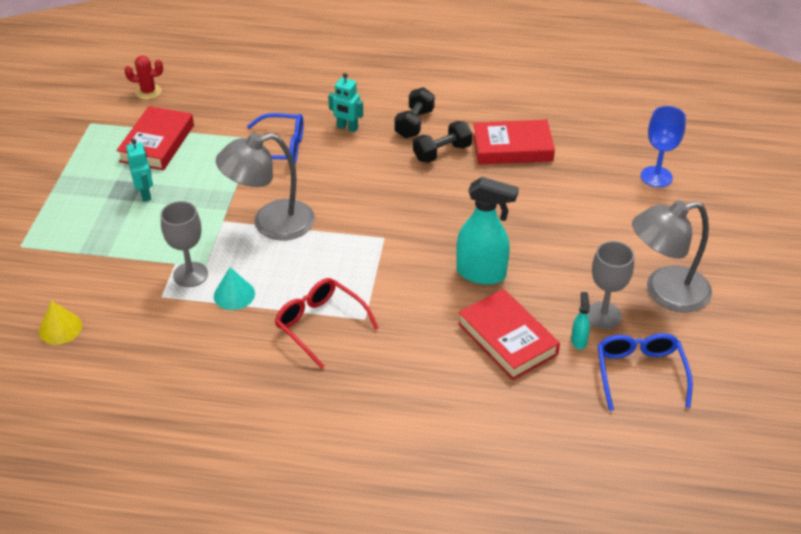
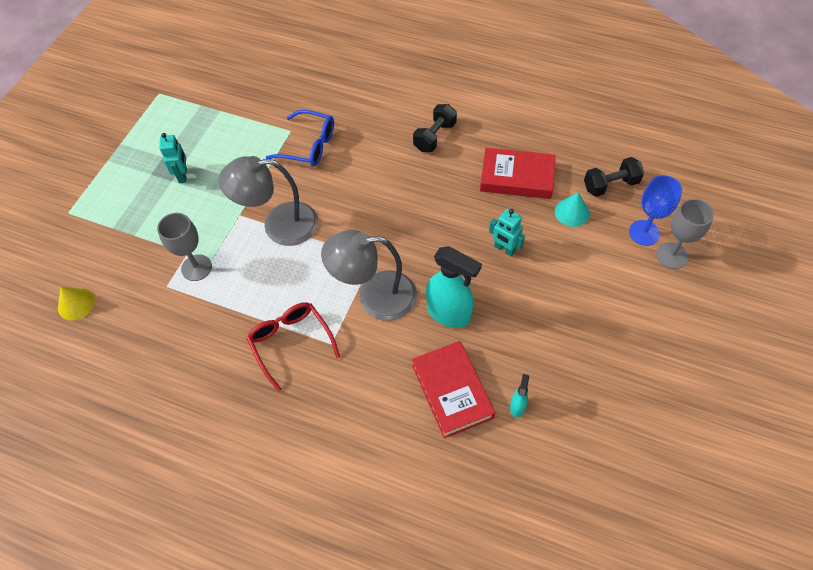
camera: 15 degrees right, 15 degrees up
red book [116,106,194,170] -> none
red cactus [125,56,163,100] -> none
turquoise cone [214,267,255,310] -> turquoise cone moved to [555,192,590,227]
turquoise robot [328,73,363,132] -> turquoise robot moved to [489,209,525,256]
black dumbbell [413,121,472,163] -> black dumbbell moved to [584,157,644,197]
grey goblet [587,241,634,329] -> grey goblet moved to [656,199,714,269]
blue glasses [597,333,693,411] -> none
grey lamp [632,200,712,313] -> grey lamp moved to [321,230,417,321]

